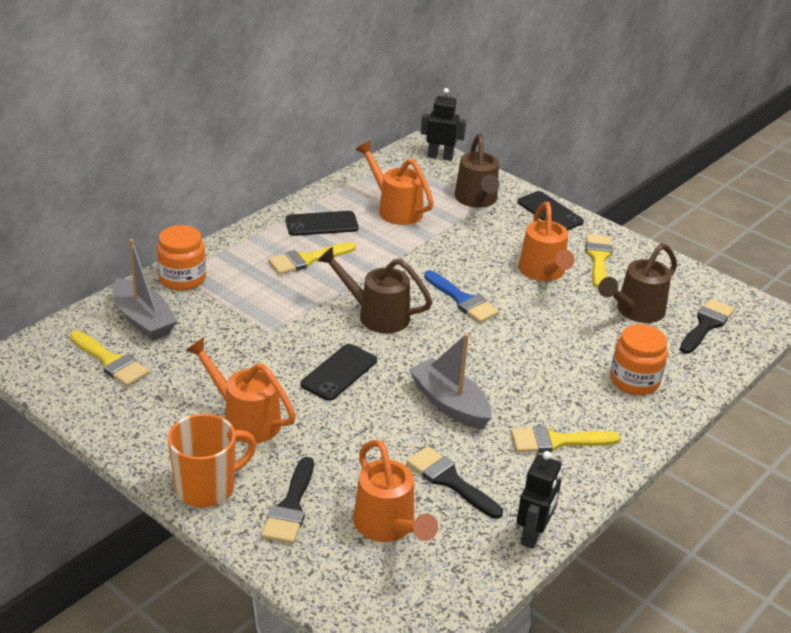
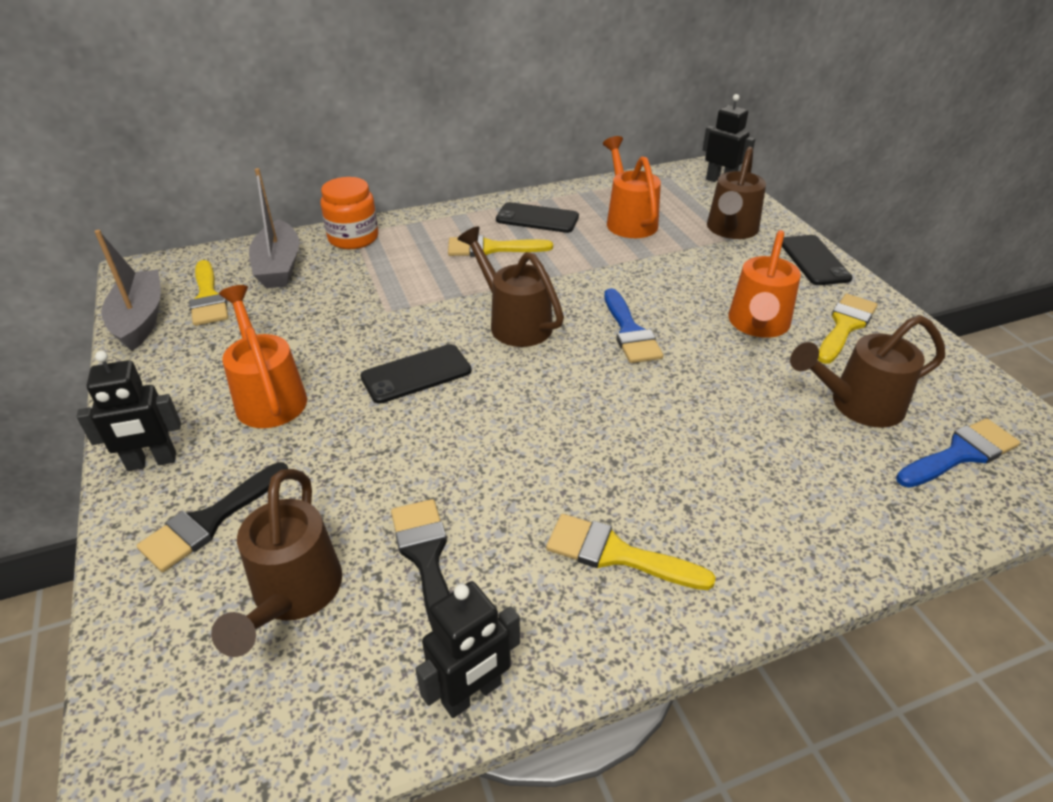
camera: 30 degrees right, 5 degrees up
orange mug [168,414,256,507] -> black robot [76,351,181,471]
orange watering can [353,440,438,542] -> brown watering can [211,469,342,657]
grey boat [409,333,492,429] -> grey boat moved to [94,230,161,351]
orange jar [610,324,668,395] -> none
black brush [680,299,735,354] -> blue brush [896,418,1020,488]

